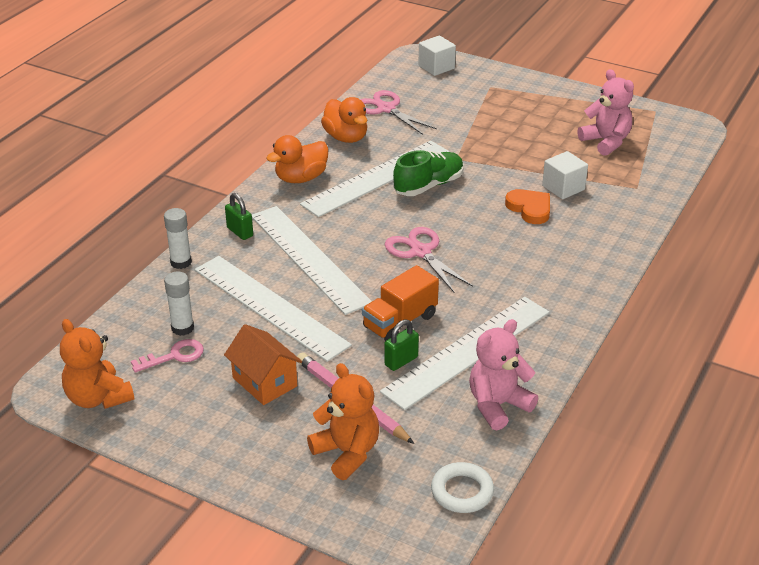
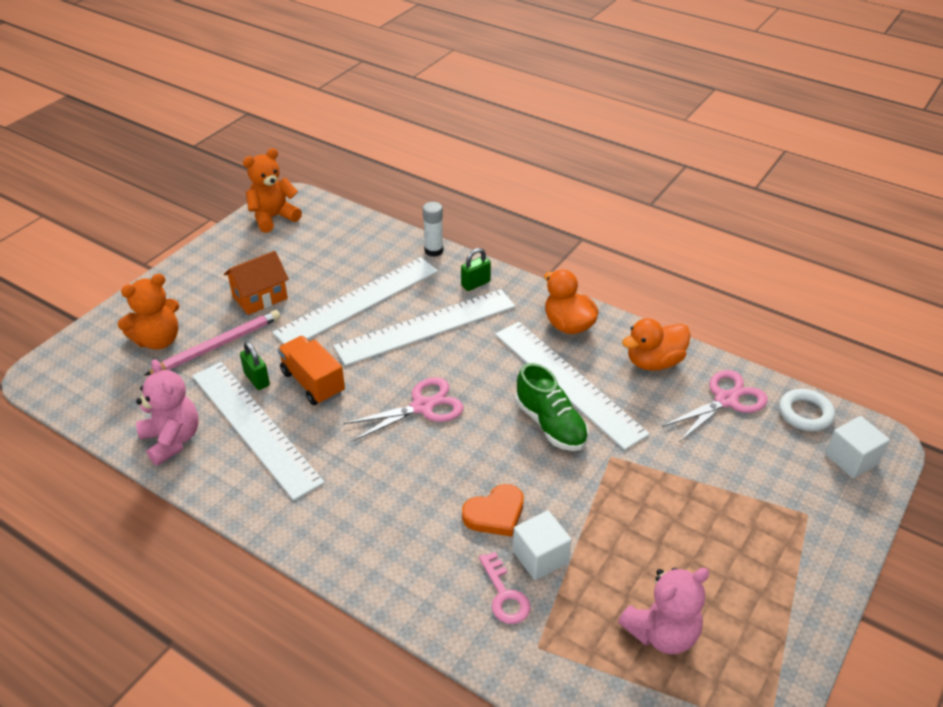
camera: 95 degrees right, 5 degrees up
pink key [131,339,204,372] -> pink key moved to [479,552,530,624]
white glue stick [164,271,194,336] -> none
white ring [431,462,494,513] -> white ring moved to [779,389,835,431]

